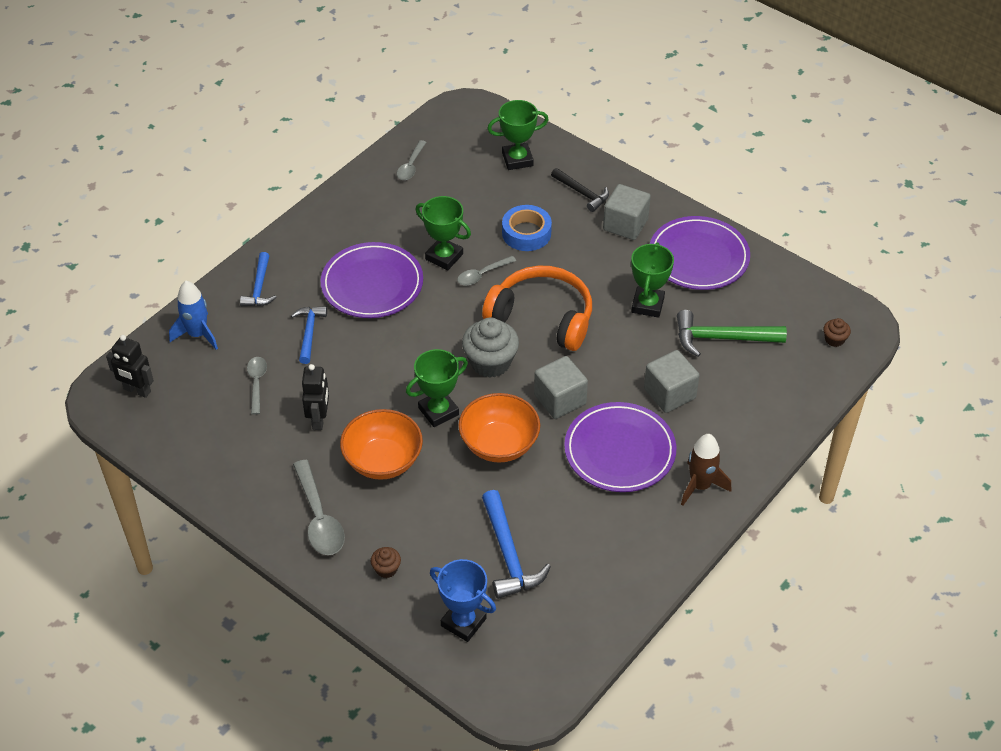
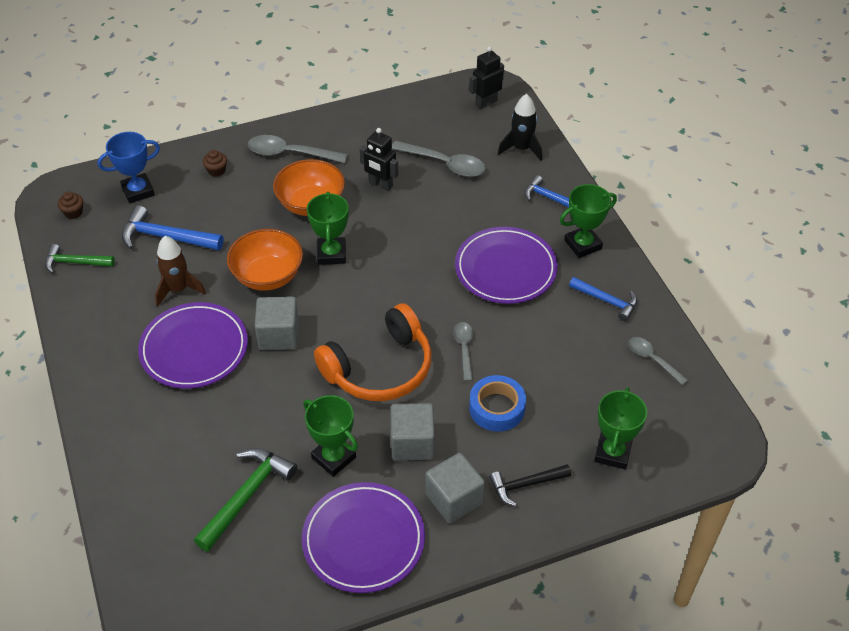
camera: 120 degrees right, 0 degrees up
blue rocket [169,281,218,350] -> black rocket [498,94,542,161]
grey spoon [247,357,267,415] -> grey spoon [392,141,486,177], size x1.64
blue hammer [291,306,327,364] -> blue hammer moved to [569,277,637,321]
green trophy [416,196,471,270] -> green trophy moved to [560,184,617,258]
grey cupcake [462,317,519,378] -> none
grey cube [644,350,700,413] -> grey cube moved to [391,403,435,461]
brown rocket [681,434,732,506] -> brown rocket moved to [155,236,206,307]
brown cupcake [823,318,851,347] -> brown cupcake moved to [58,192,83,219]
none -> green hammer [45,244,115,273]

